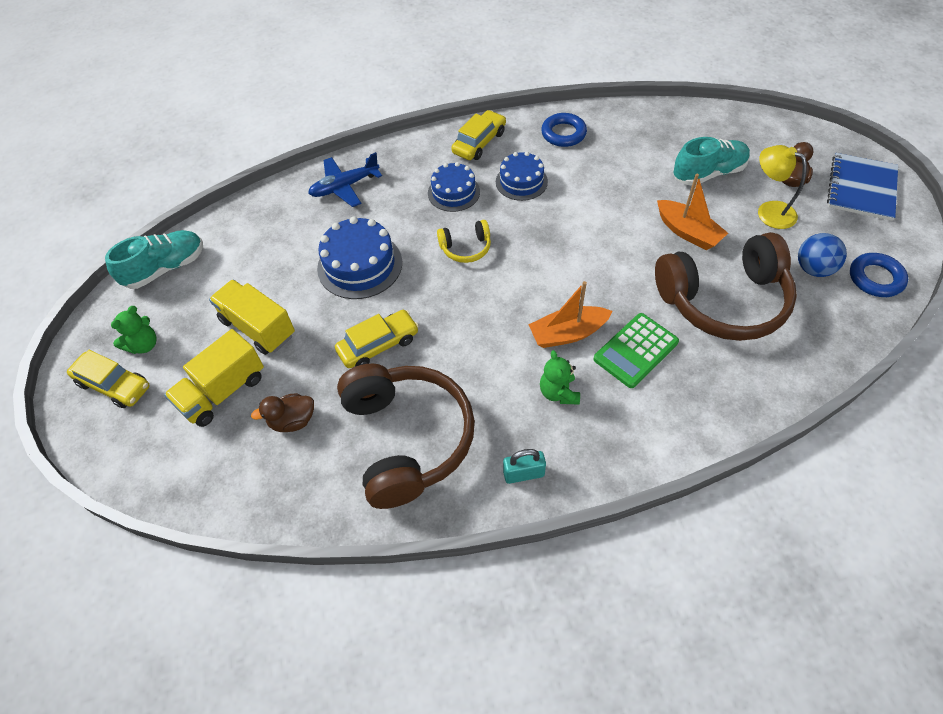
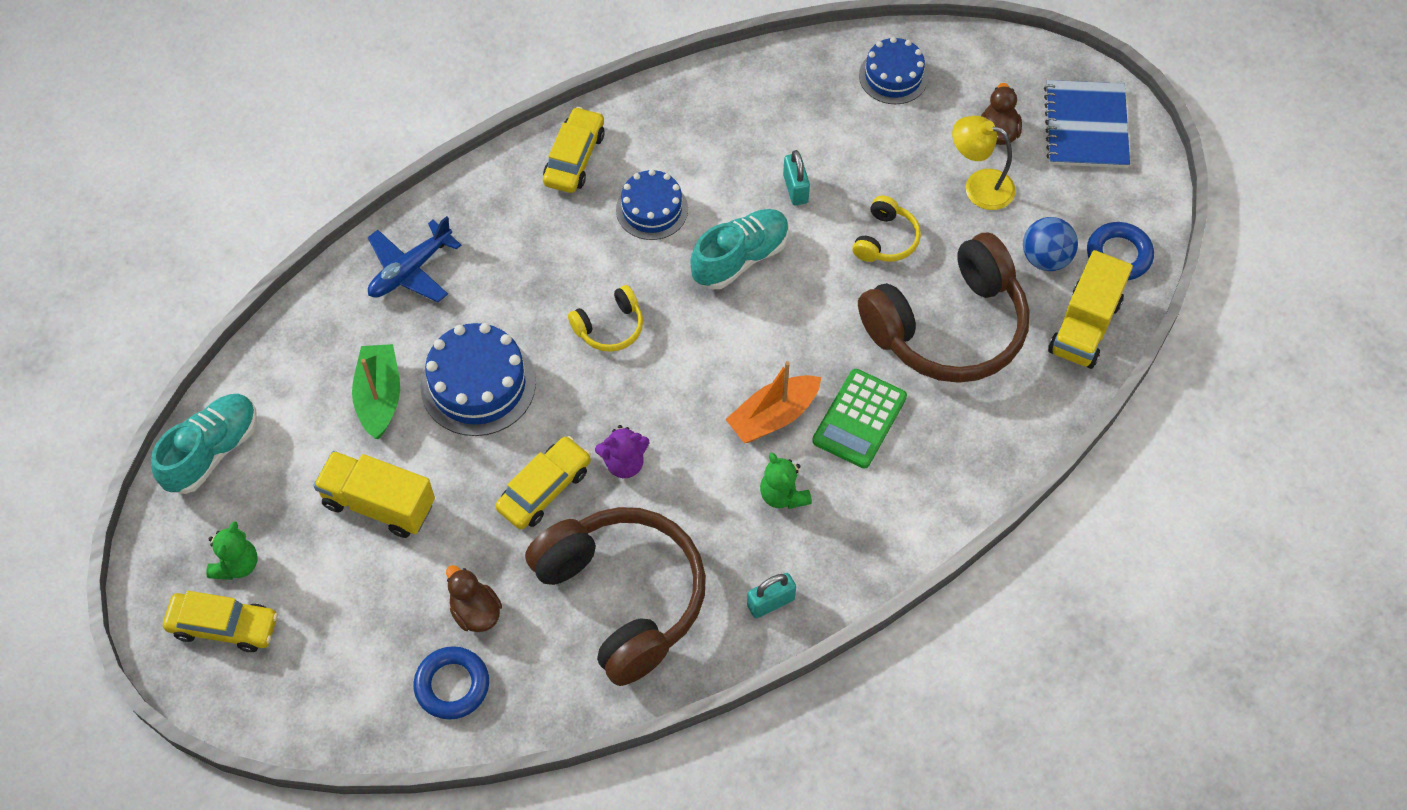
camera: 20 degrees left, 5 degrees up
yellow truck [164,329,264,427] -> yellow truck moved to [1048,250,1133,369]
brown duck [251,393,314,432] -> brown duck turned 90 degrees clockwise [446,565,502,632]
blue cake [428,162,480,212] -> blue cake moved to [859,37,928,104]
blue ring [541,113,587,147] -> blue ring moved to [414,646,489,720]
orange boat [657,174,728,250] -> yellow headphones [852,196,921,262]
turquoise shoe [673,137,750,186] -> turquoise shoe moved to [690,209,789,289]
none -> green boat [352,344,400,439]
none -> purple teddy bear [595,425,650,478]
none -> turquoise padlock [783,150,810,205]

